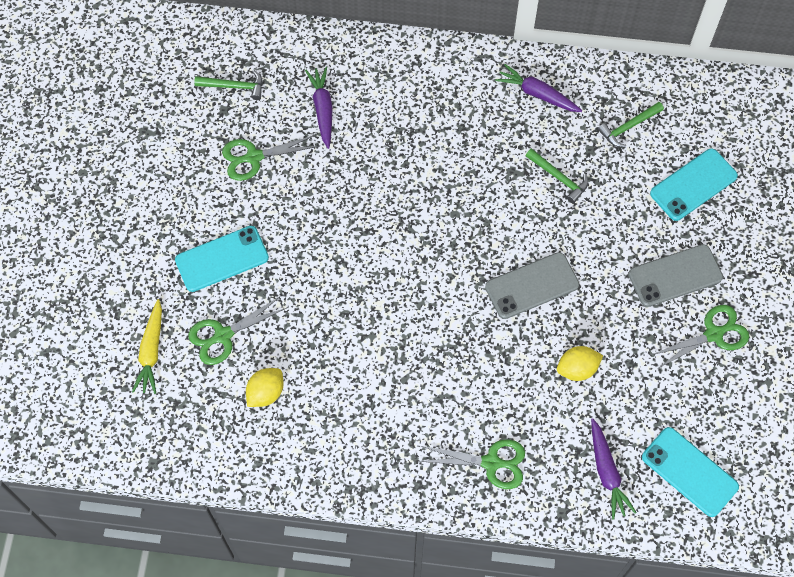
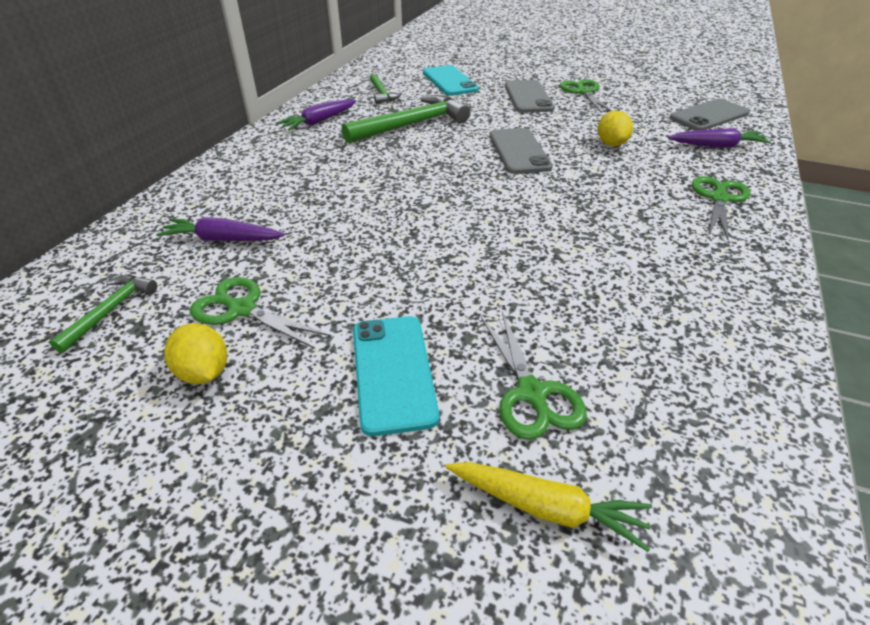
camera: 75 degrees left, 25 degrees down
green scissors [222,135,319,181] -> green scissors turned 120 degrees clockwise [190,277,330,349]
yellow lemon [246,368,283,407] -> yellow lemon moved to [164,323,227,384]
green hammer [526,148,588,204] -> green hammer [342,95,470,143], size x1.89
turquoise phone [642,427,739,517] -> grey phone [669,99,750,130]

